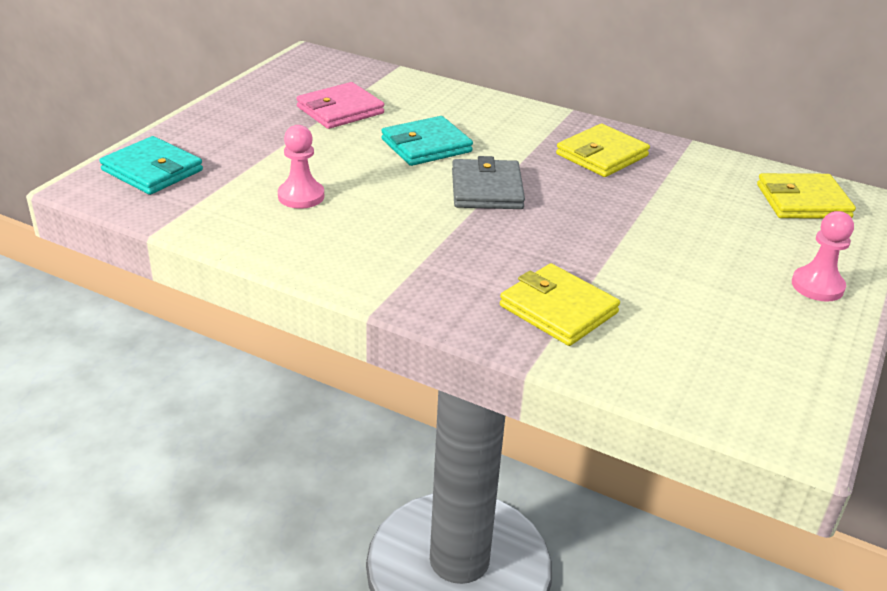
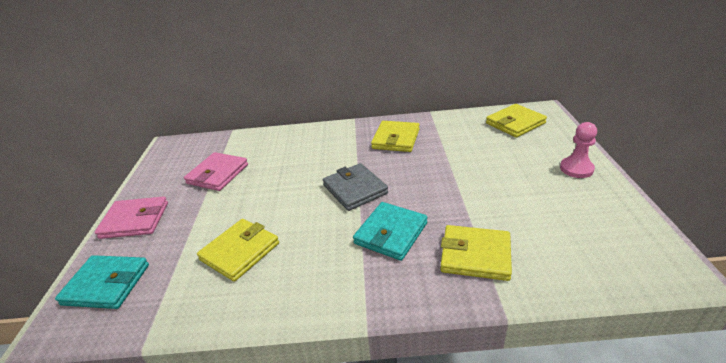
camera: 25 degrees left, 0 degrees up
pink pawn [278,125,324,209] -> yellow wallet [197,219,279,282]
turquoise wallet [381,116,473,166] -> turquoise wallet moved to [353,202,427,261]
none -> pink wallet [95,196,168,239]

